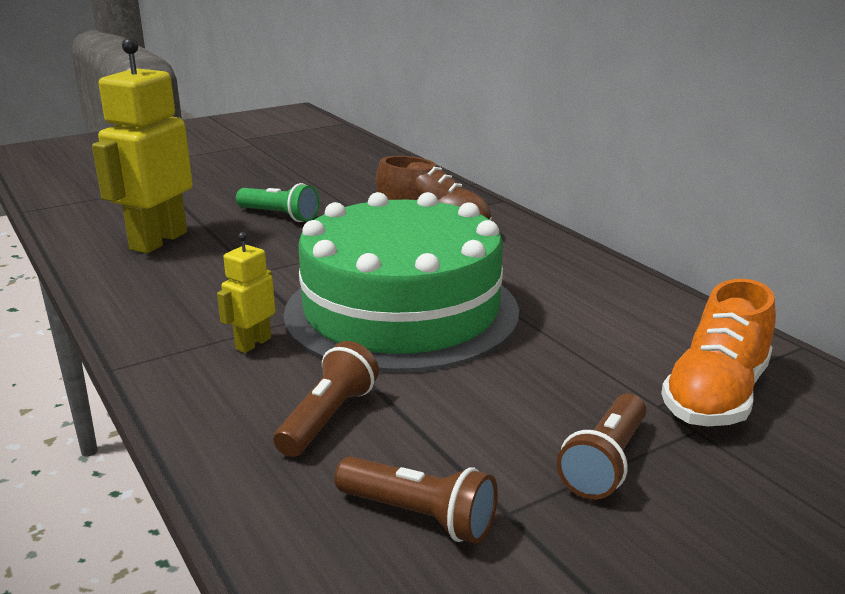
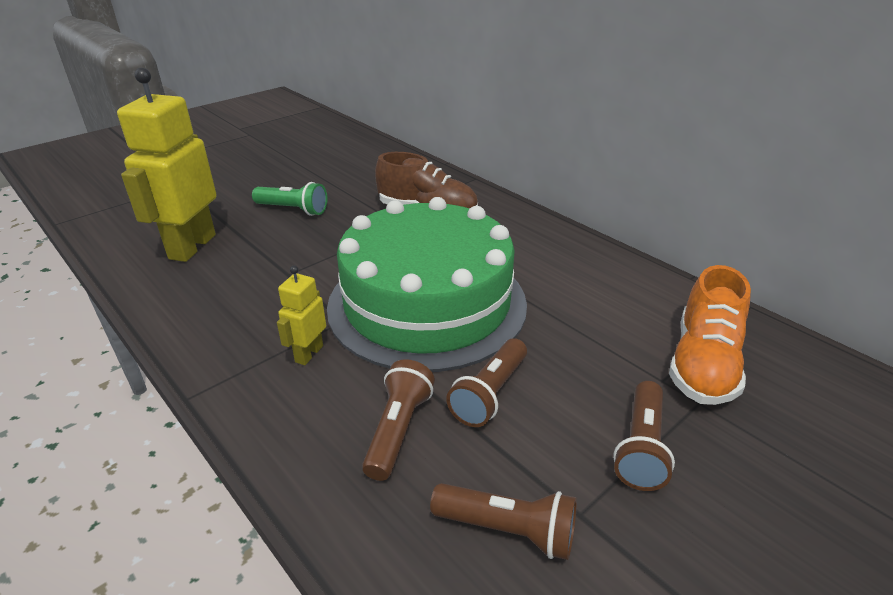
camera: 10 degrees left, 10 degrees up
none -> brown flashlight [446,338,527,427]

